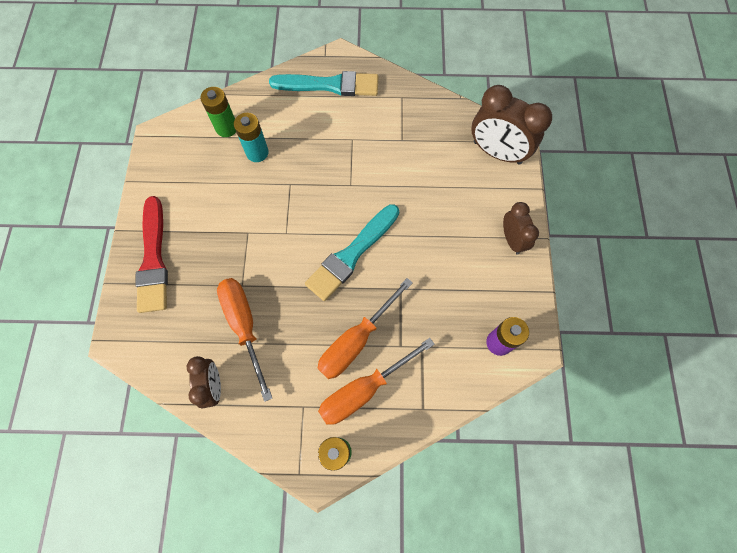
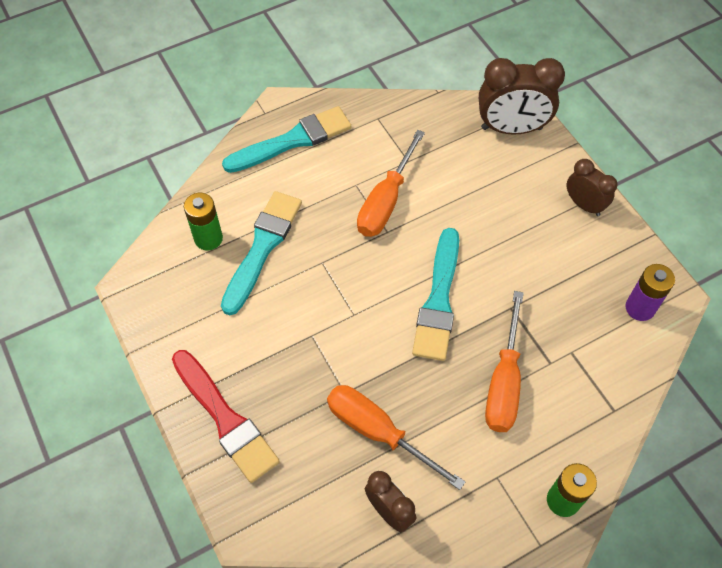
camera: 30 degrees left, 10 degrees down
turquoise battery [234,113,269,162] -> turquoise brush [221,191,302,315]
orange screwdriver [318,338,435,425] -> orange screwdriver moved to [357,130,425,237]

